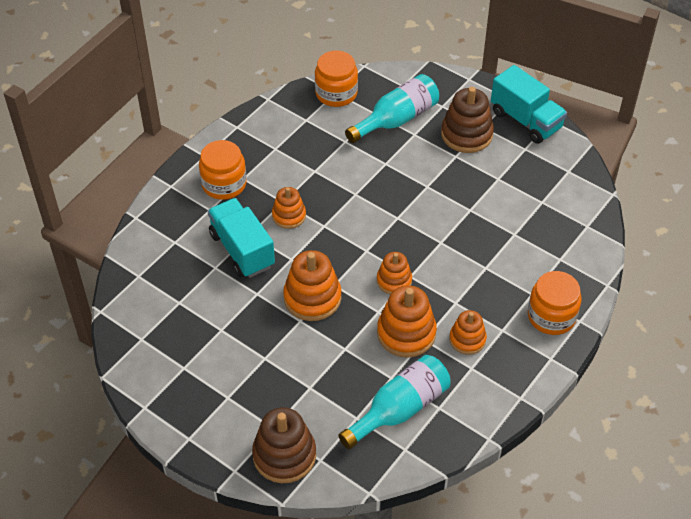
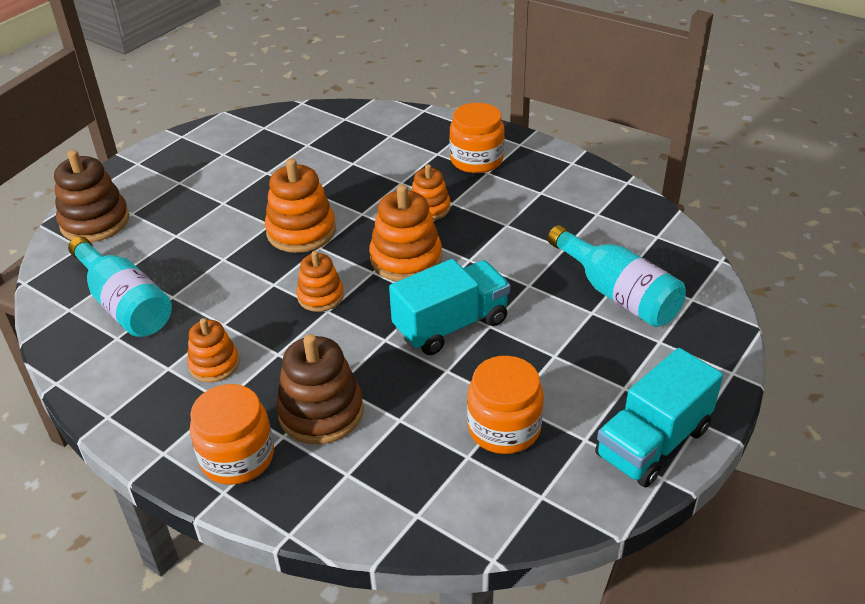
camera: 90 degrees right, 10 degrees down
turquoise truck [208,198,275,278] -> turquoise truck moved to [389,259,510,355]
orange jar [315,51,358,107] -> orange jar moved to [467,356,544,454]
orange stacking toy [377,285,437,358] -> orange stacking toy moved to [369,184,442,281]
brown stacking toy [441,87,494,153] -> brown stacking toy moved to [276,334,364,444]

